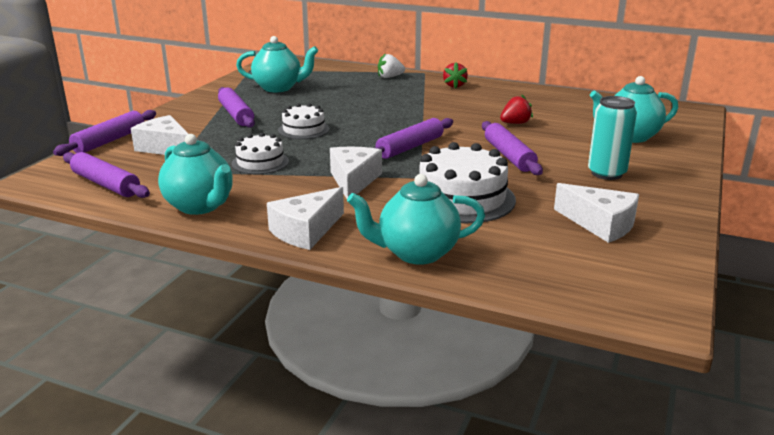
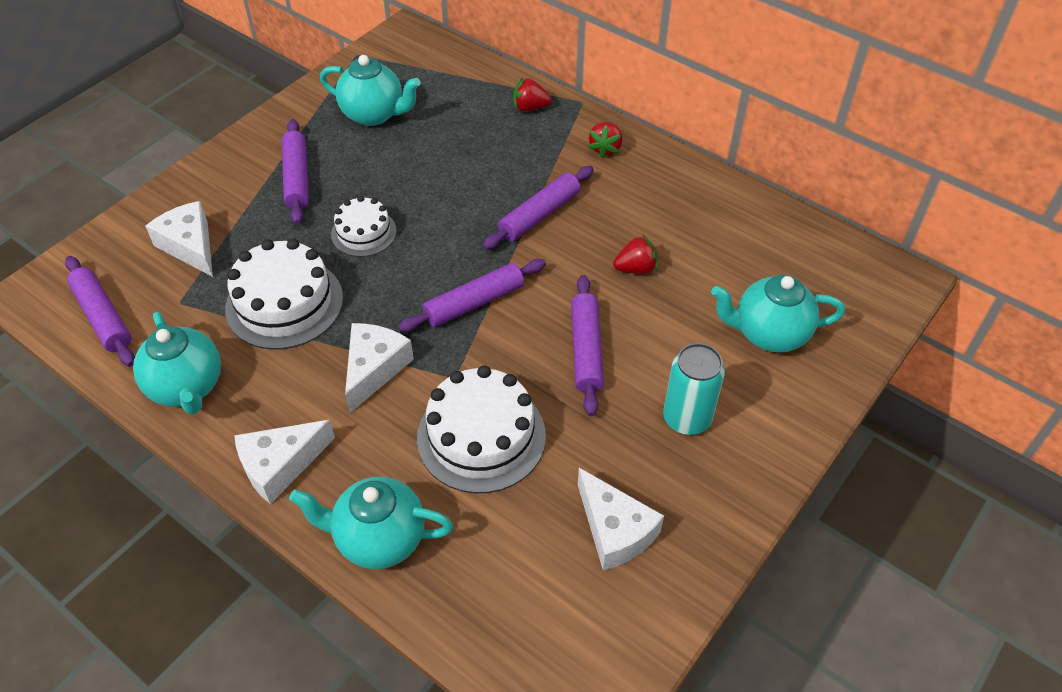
camera: 15 degrees right, 25 degrees up
purple rolling pin [53,110,156,156] -> purple rolling pin moved to [482,166,594,250]
white cake [232,133,289,174] -> white cake [225,239,343,350], size x1.69
white strawberry [378,53,405,78] -> red strawberry [513,77,552,112]

